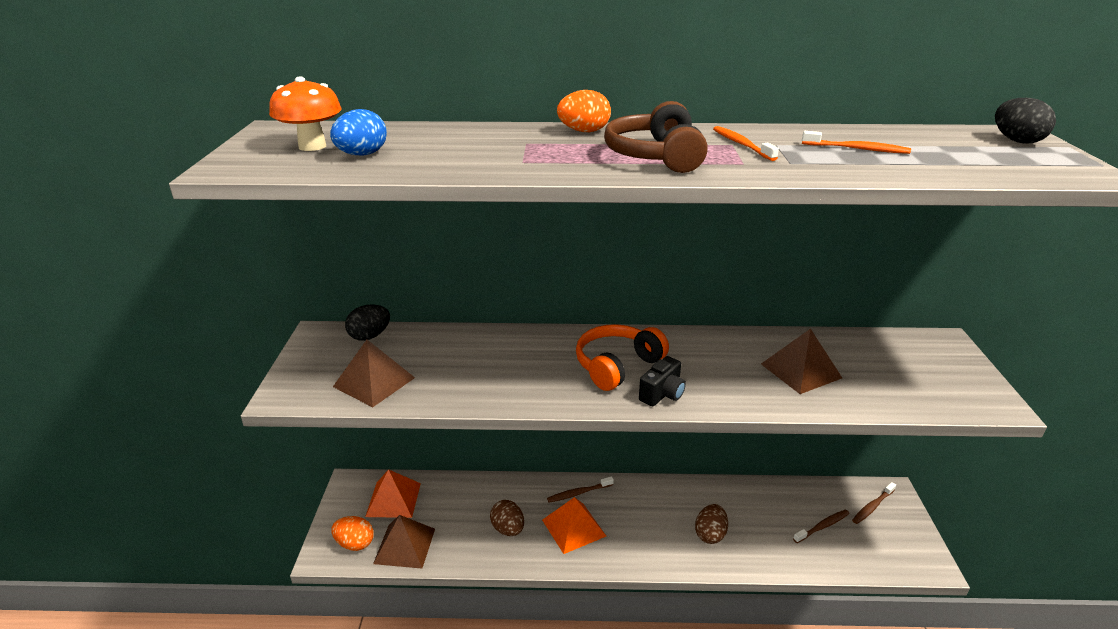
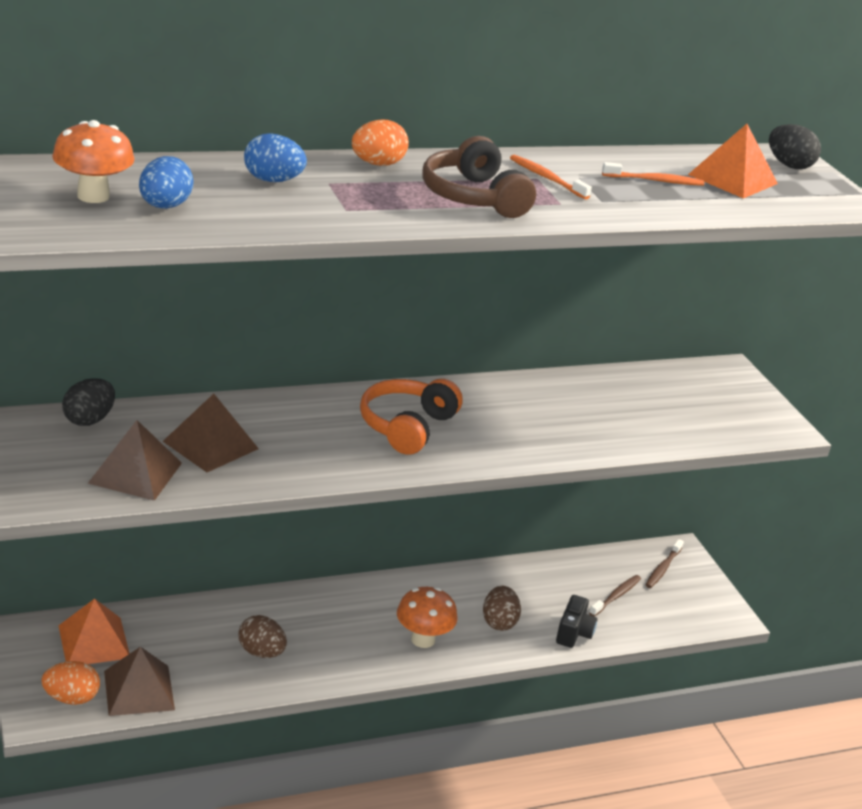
camera: 25 degrees left, 0 degrees up
orange pyramid [542,497,606,554] -> orange pyramid moved to [688,124,778,198]
brown toothbrush [547,476,614,503] -> none
black camera [639,356,686,406] -> black camera moved to [556,595,598,648]
brown pyramid [761,329,842,394] -> brown pyramid moved to [163,394,259,472]
none -> blue egg [244,133,307,182]
none -> orange mushroom [397,587,457,648]

